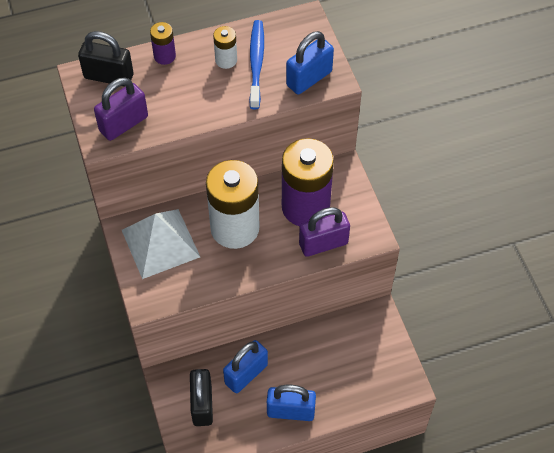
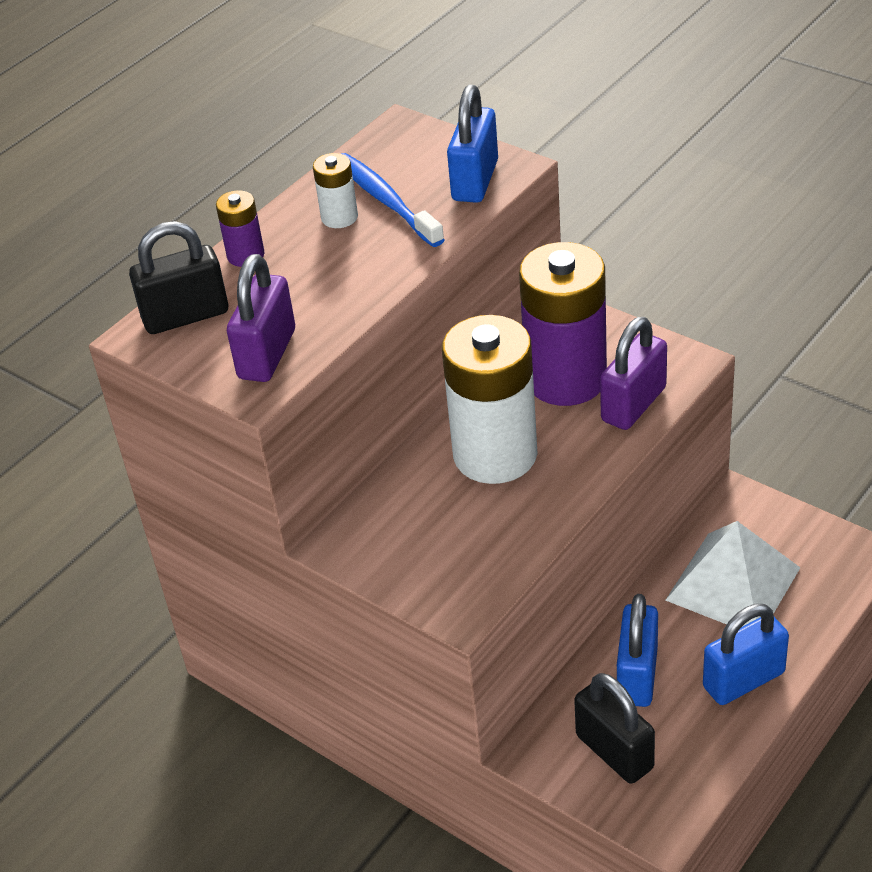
camera: 30 degrees left, 15 degrees down
white pyramid [122,209,200,279] -> white pyramid moved to [665,521,800,627]

